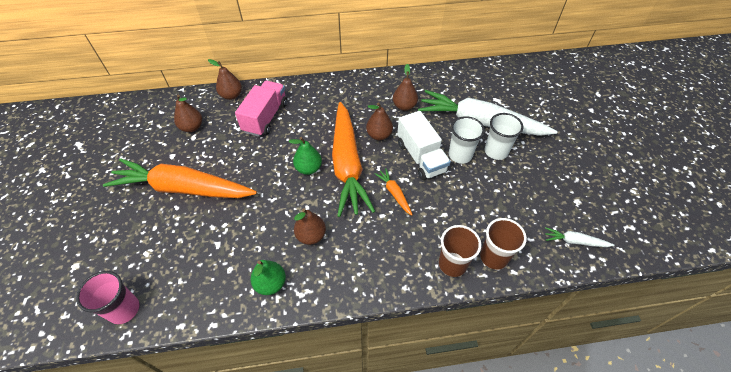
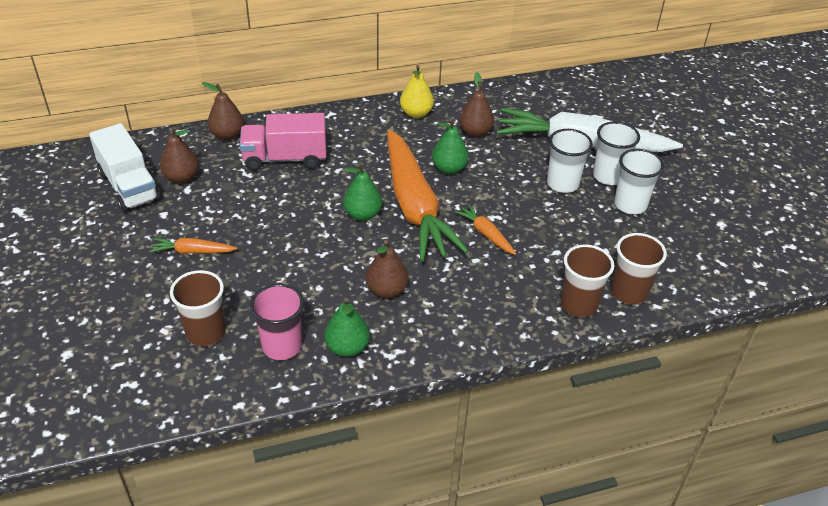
camera: 10 degrees left, 10 degrees down
pink cup [76,271,139,324] -> pink cup moved to [250,284,304,360]
orange carrot [103,158,257,198] -> orange carrot [149,238,237,254], size x0.41
pink truck [235,81,287,137] -> pink truck turned 105 degrees counterclockwise [239,113,327,171]
brown pear [366,103,393,140] -> green pear [432,119,469,174]
white truck [397,111,451,180] -> white truck moved to [89,123,160,212]
white carrot [545,227,615,247] -> none
none -> brown cup [170,270,226,346]
none -> yellow pear [400,65,434,118]
none -> white cup [614,149,664,214]

